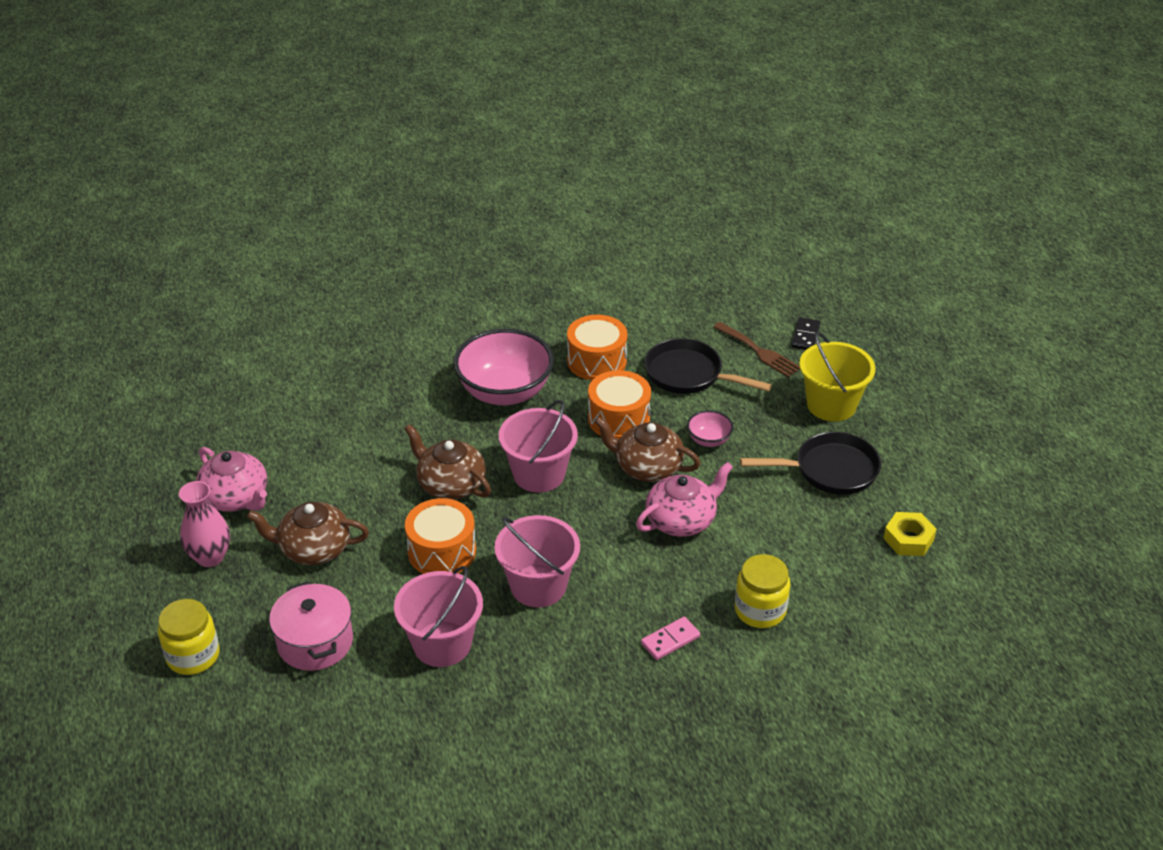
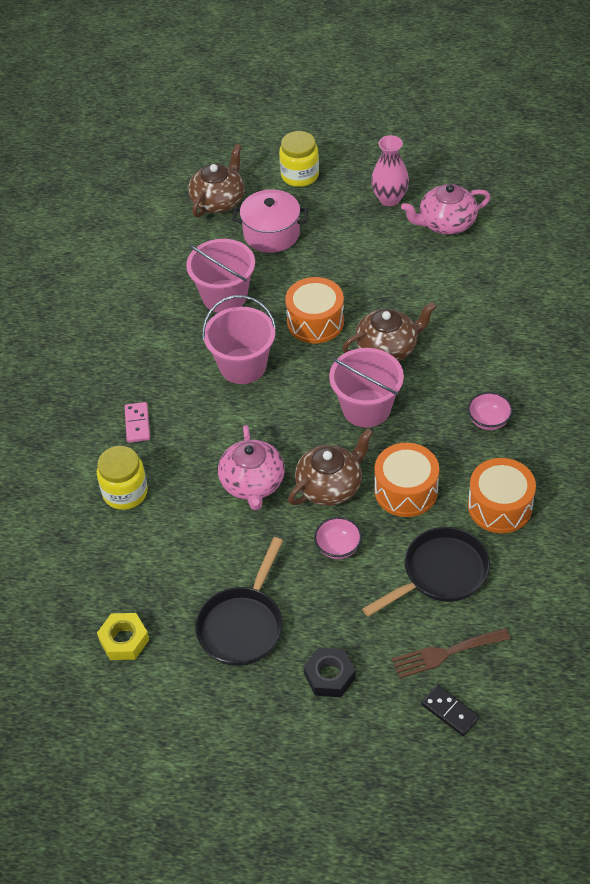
camera: 120 degrees right, 10 degrees up
brown teapot [247,502,369,565] -> brown teapot moved to [188,144,244,218]
pink bowl [454,329,554,405] -> pink bowl [467,392,513,430], size x0.45
yellow bucket [799,332,875,421] -> black nut [303,647,356,697]

